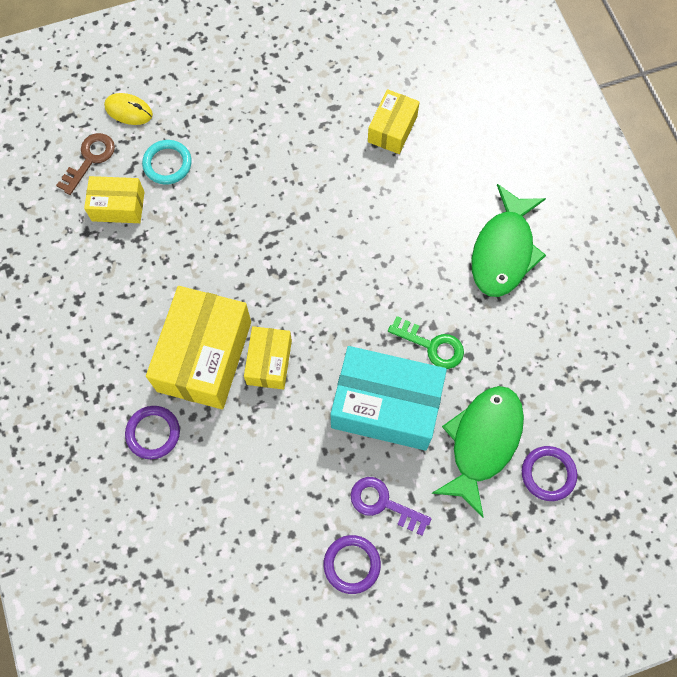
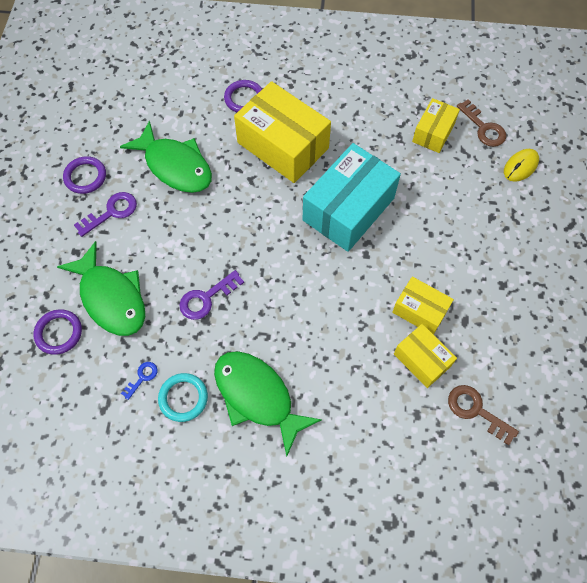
camera: 115 degrees right, 5 degrees down
turquoise ring [142,140,192,185] -> turquoise ring moved to [158,373,208,422]
yellow box [244,326,292,390] -> yellow box moved to [392,277,454,335]
turquoise box [331,346,447,451] -> turquoise box moved to [303,143,401,252]
green key [388,316,464,369] -> purple key [179,270,244,320]
none -> green fish [120,120,212,193]
none -> blue key [121,362,158,400]
none -> brown key [448,385,519,445]

